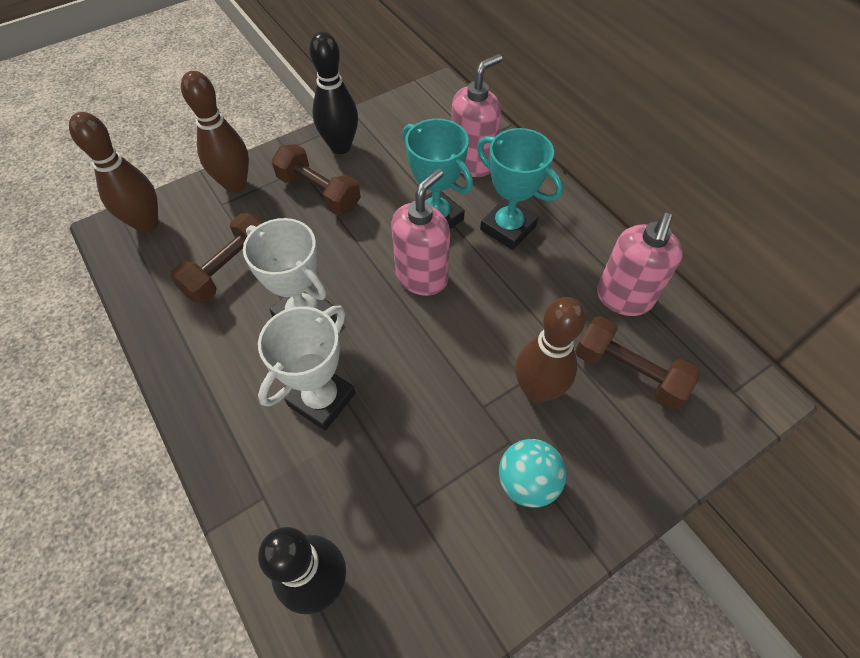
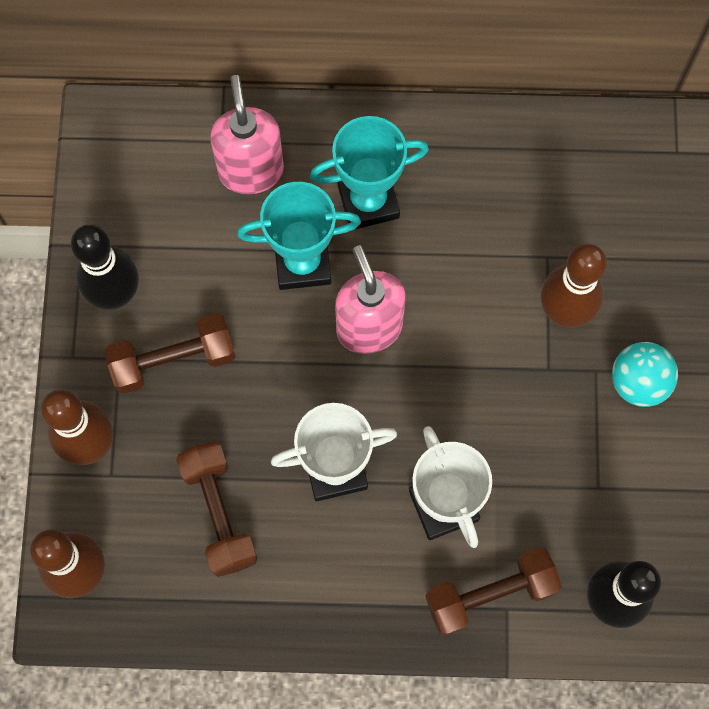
camera: 55 degrees left, 15 degrees up
brown dumbbell [575,316,700,410] -> brown dumbbell moved to [425,547,562,636]
pink soap dispenser [597,213,683,316] -> none

